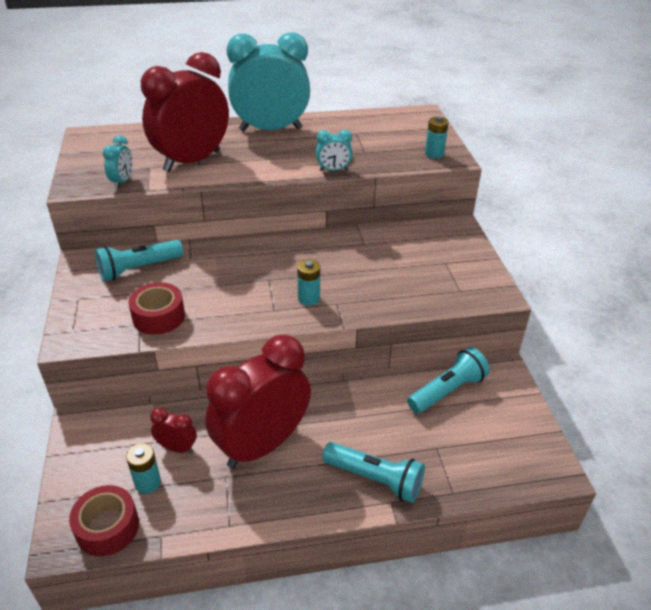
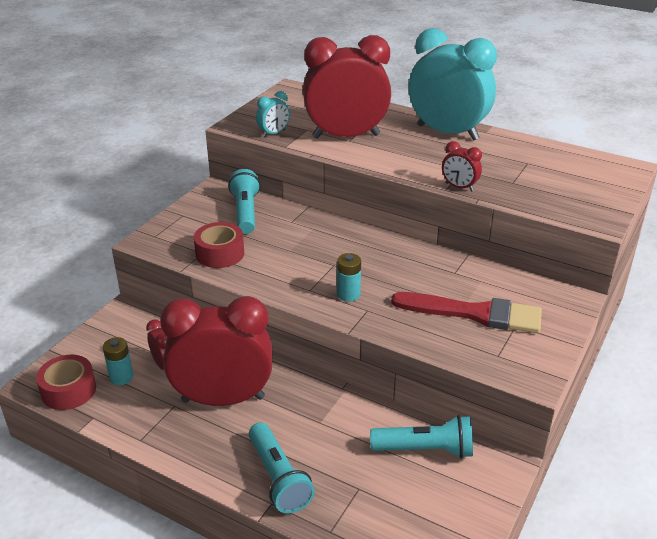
camera: 40 degrees right, 5 degrees down
turquoise flashlight [95,240,183,281] -> turquoise flashlight turned 75 degrees clockwise [228,169,261,234]
turquoise clock [316,129,353,171] -> red clock [442,141,482,191]
turquoise battery [425,116,449,158] -> none
none -> red brush [391,292,542,333]

